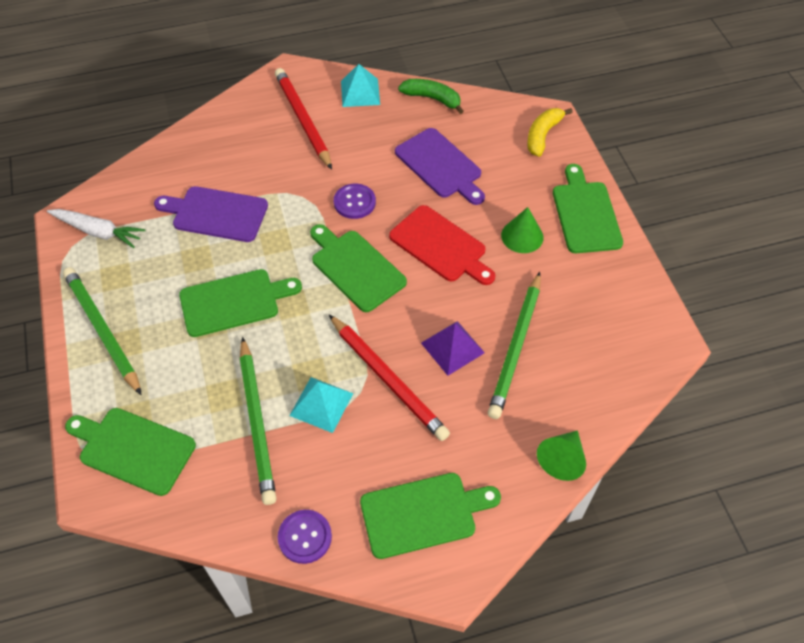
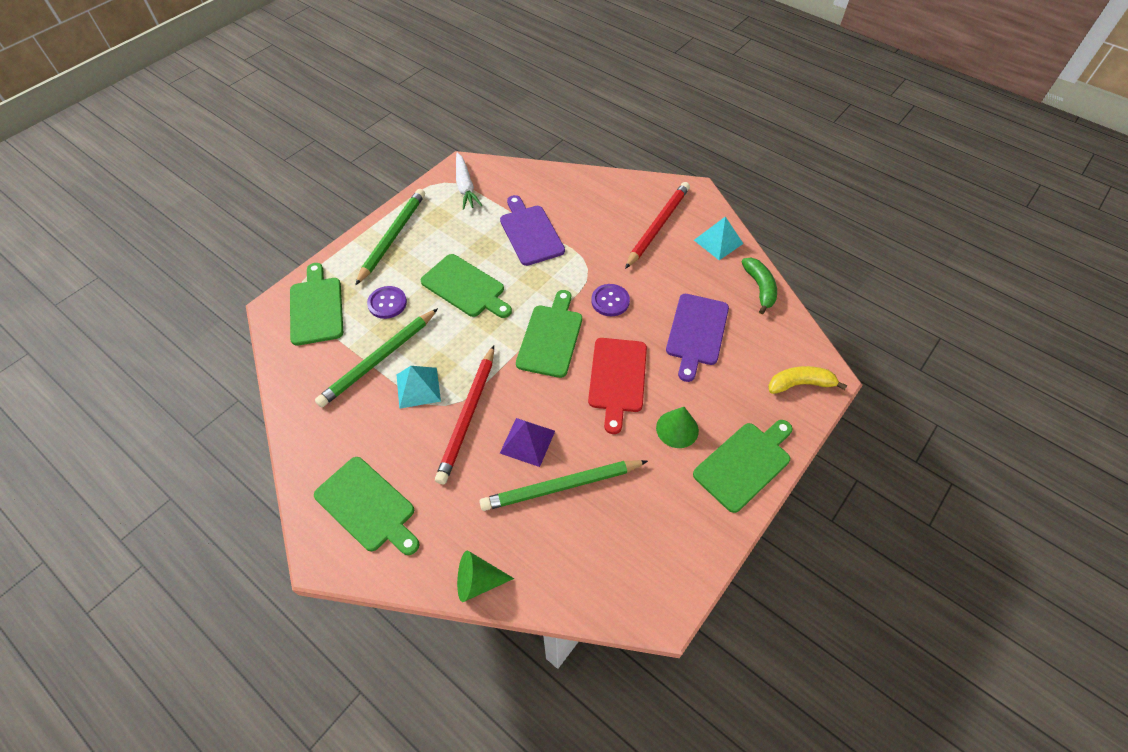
camera: 55 degrees right, 0 degrees up
purple button [278,510,332,564] -> purple button moved to [367,286,407,319]

